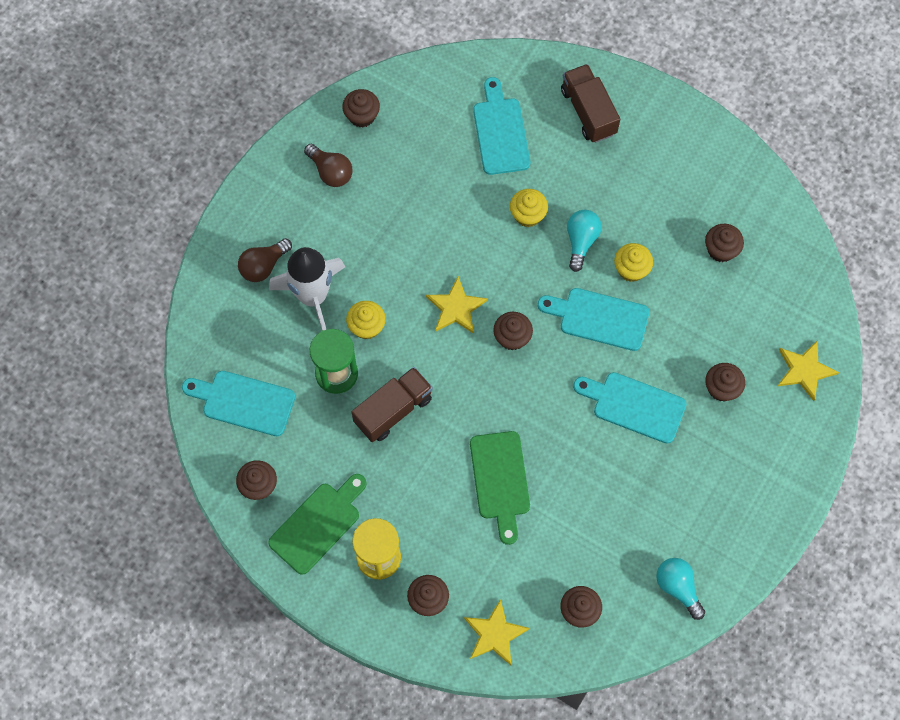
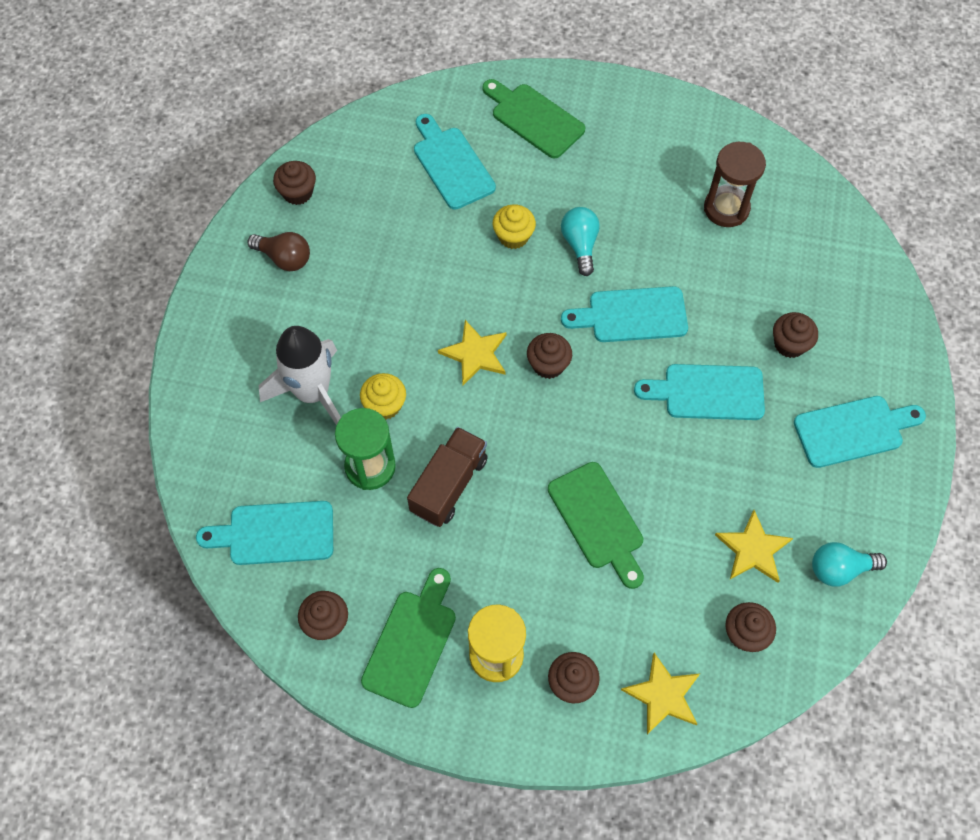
camera: 20 degrees left, 5 degrees down
brown light bulb [238,238,292,282] -> none
brown truck [561,64,620,143] -> green cutting board [482,79,585,159]
yellow cupcake [614,243,653,282] -> none
turquoise light bulb [657,558,705,620] -> turquoise light bulb turned 45 degrees counterclockwise [812,542,887,586]
brown cupcake [705,224,744,262] -> brown hourglass [704,142,766,227]
yellow star [778,341,839,401] -> yellow star moved to [715,510,793,583]
none -> turquoise cutting board [794,396,926,468]

